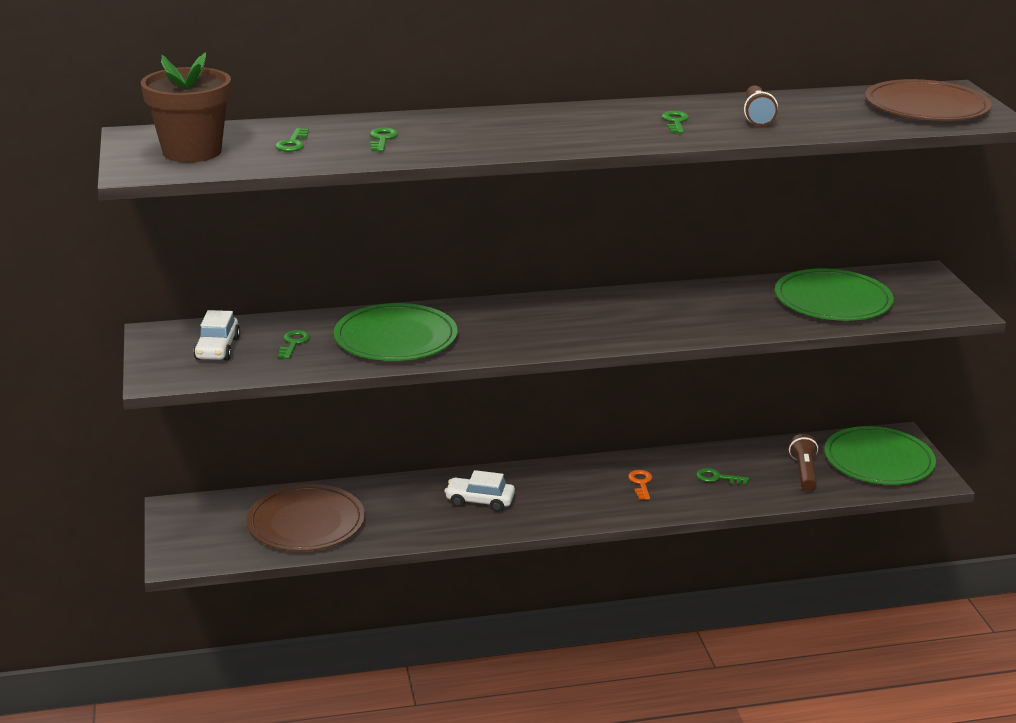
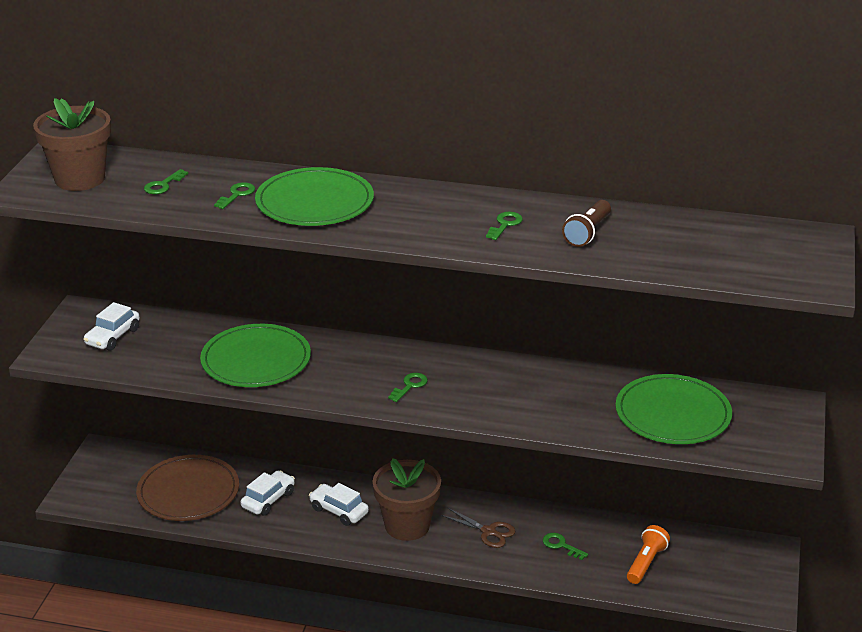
camera: 25 degrees right, 5 degrees up
green key [278,330,310,359] -> green key moved to [388,373,428,402]
orange key [628,470,652,500] -> brown scissors [441,508,516,548]
brown flashlight [789,434,818,491] -> orange flashlight [627,525,670,584]
green plate [824,426,936,485] -> green plate moved to [255,167,374,226]
brown plate [865,79,992,121] -> none
none -> white car [240,470,295,516]
none -> brown flower pot [373,458,441,541]

